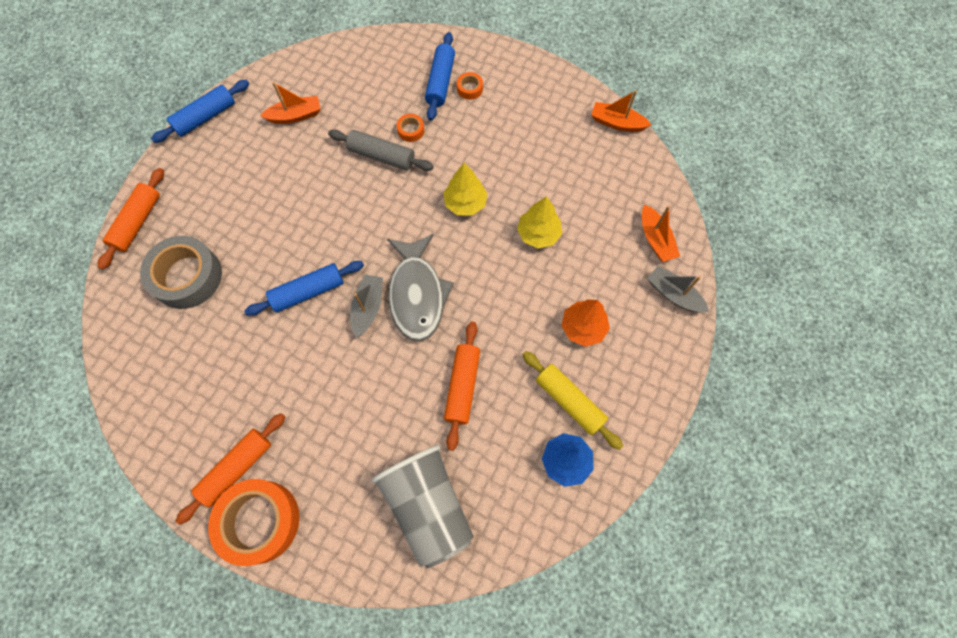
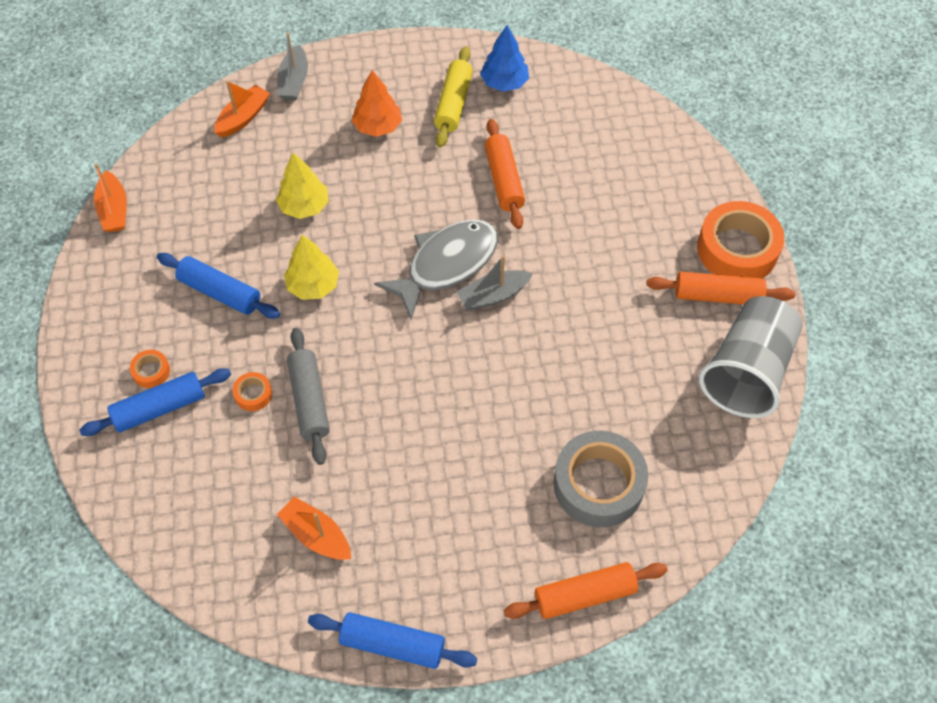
camera: 125 degrees left, 10 degrees down
blue rolling pin [244,261,364,316] -> blue rolling pin moved to [157,253,280,319]
grey cup [372,445,474,568] -> grey cup moved to [699,296,803,418]
orange rolling pin [444,322,480,451] -> orange rolling pin turned 75 degrees counterclockwise [484,119,525,229]

